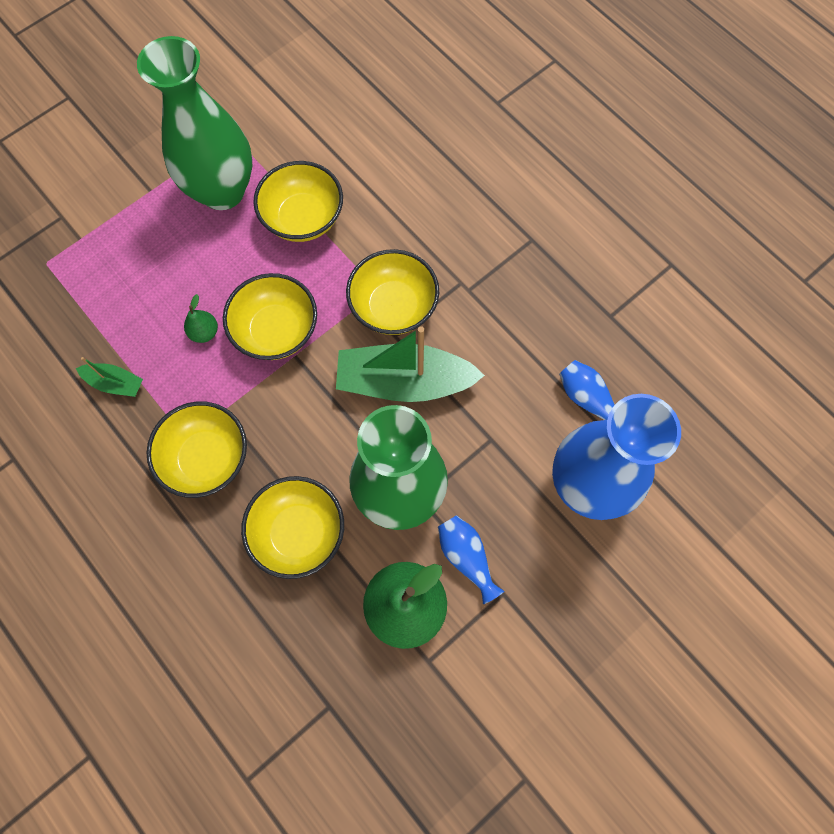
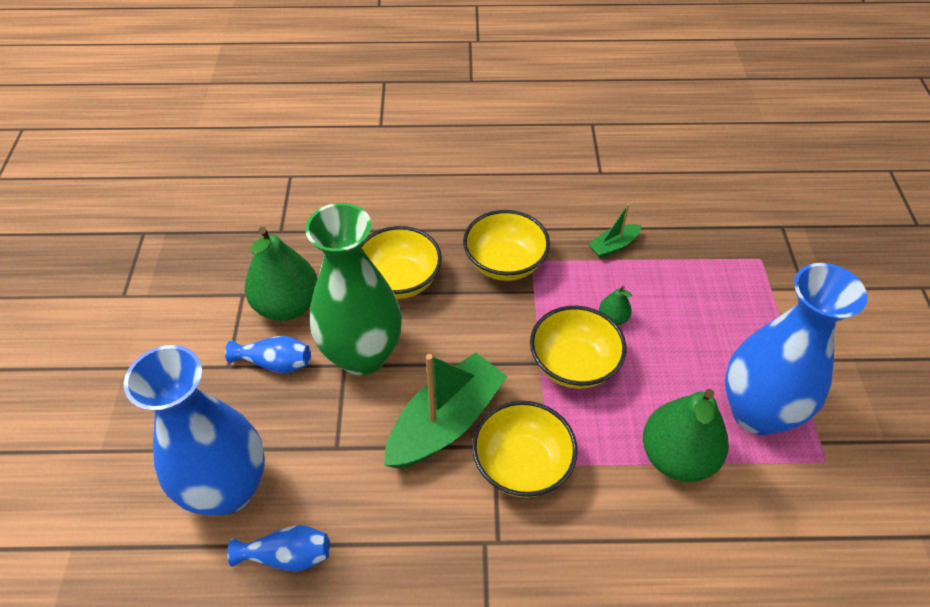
camera: 130 degrees right, 20 degrees down
green vase [137,36,252,210] -> blue vase [725,263,868,435]
yellow bowl [253,161,343,242] -> green pear [643,389,729,482]

